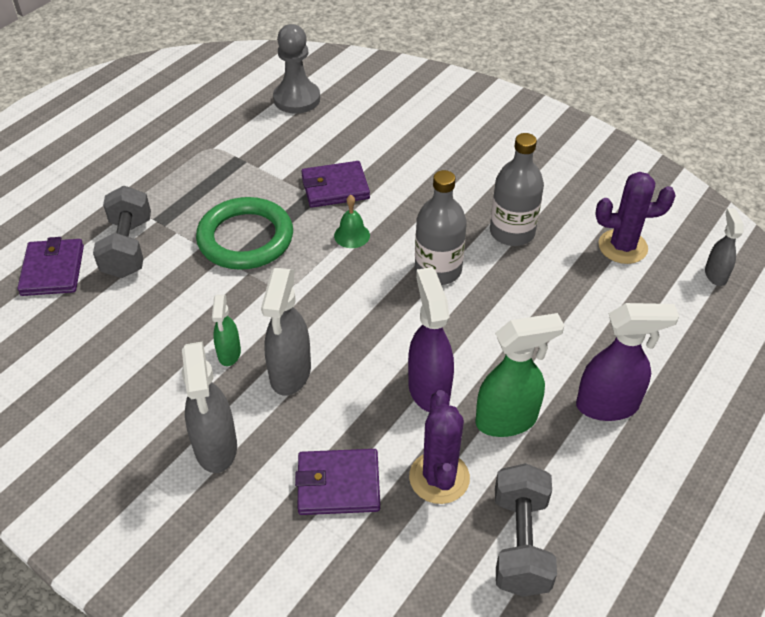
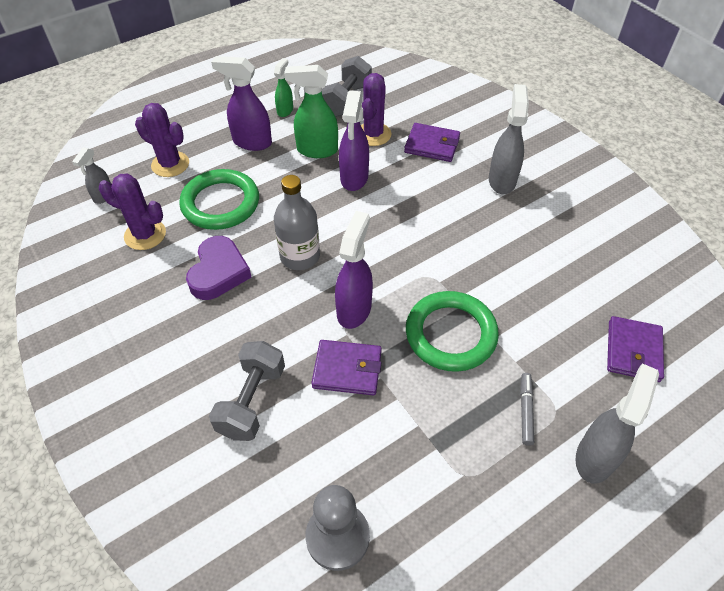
camera: 160 degrees left, 5 degrees up
grey dumbbell [93,186,151,278] -> grey dumbbell moved to [209,341,285,441]
green spray bottle [212,295,241,366] -> green spray bottle moved to [274,58,293,117]
grey spray bottle [261,268,311,396] -> grey spray bottle moved to [576,363,659,484]
green bell [334,195,370,248] -> purple spray bottle [335,211,373,329]
grey bottle [490,133,544,246] -> purple heart [186,236,252,300]
none -> purple cactus [135,103,189,177]
none -> green ring [179,169,259,230]
none -> grey marker [520,373,534,446]

